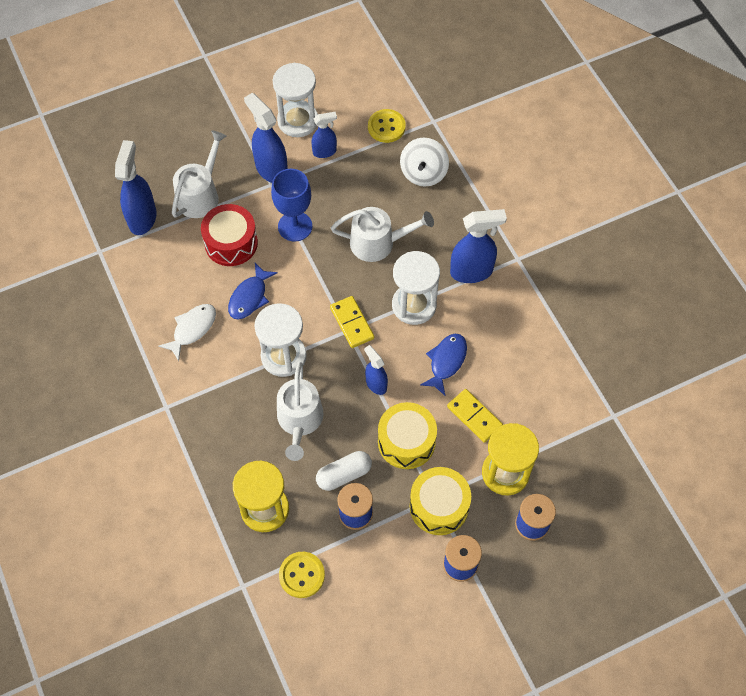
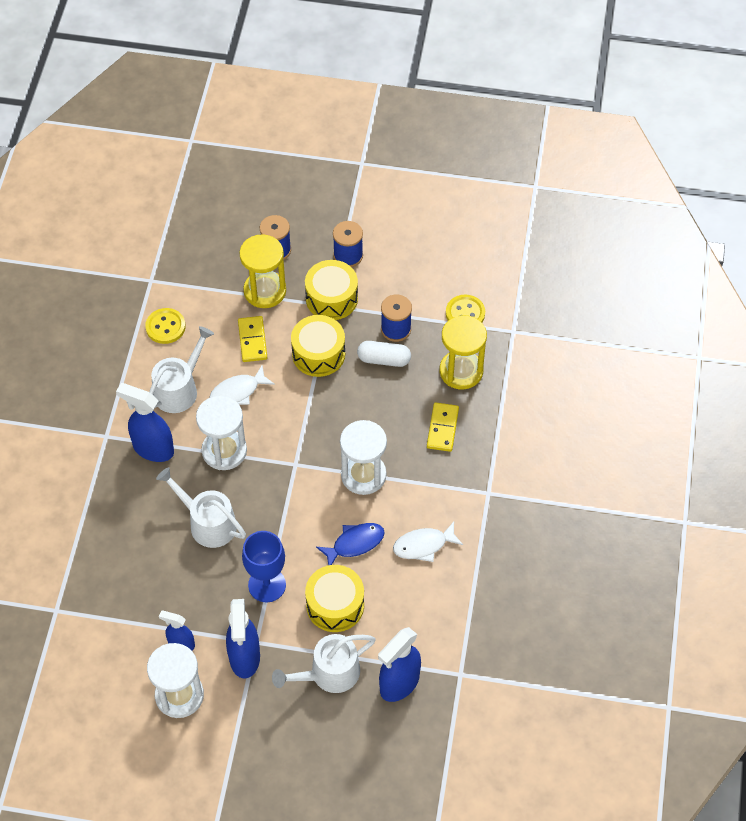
camera: 145 degrees left, 5 degrees down
red drum [201,204,258,266] -> yellow drum [305,565,364,632]
white watering can [277,362,324,461] -> white watering can moved to [149,326,214,413]
yellow domino [330,296,374,348] -> yellow domino moved to [427,402,459,452]
blue spray bottle [364,345,388,395] -> none
yellow button [368,109,406,143] -> yellow button moved to [145,308,185,344]
white spinning top [400,137,449,187] -> none
blue fish [420,334,467,396] -> white fish [209,365,275,405]

